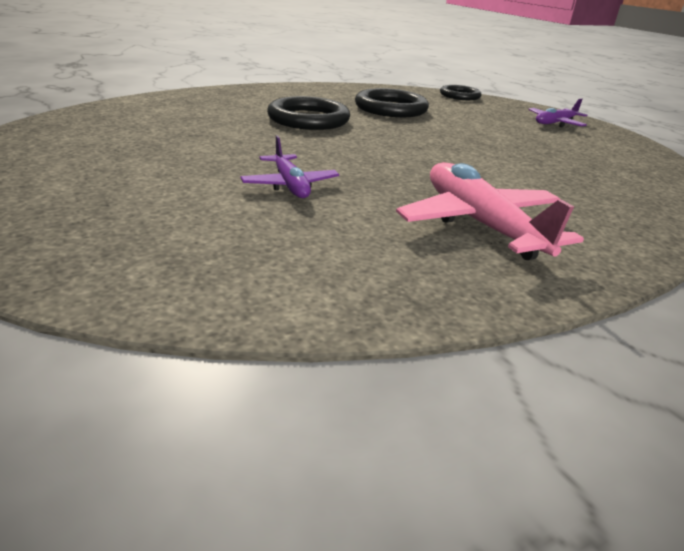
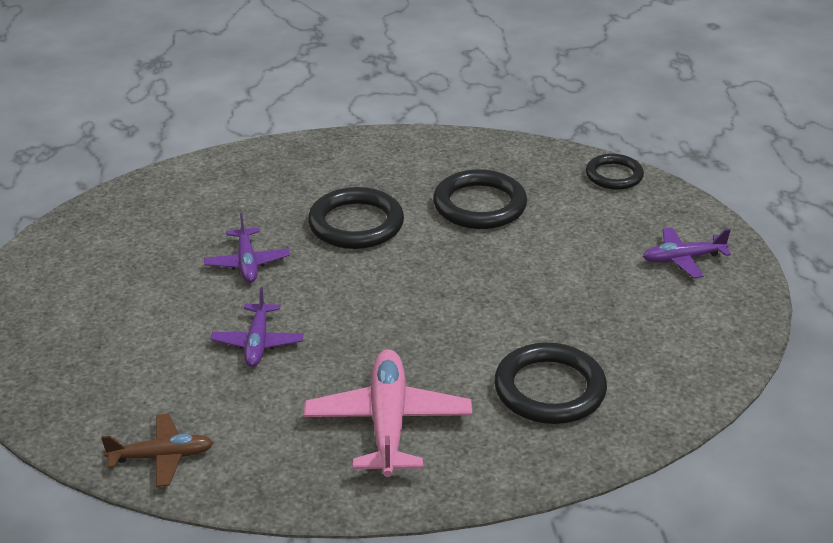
camera: 25 degrees right, 5 degrees up
none -> brown plane [101,414,214,487]
none -> purple plane [204,213,290,283]
none -> black ring [494,343,607,424]

